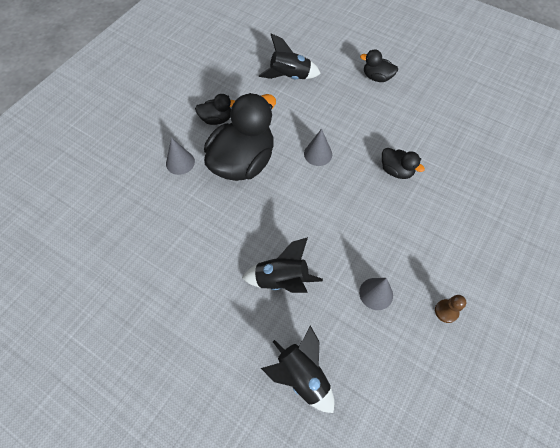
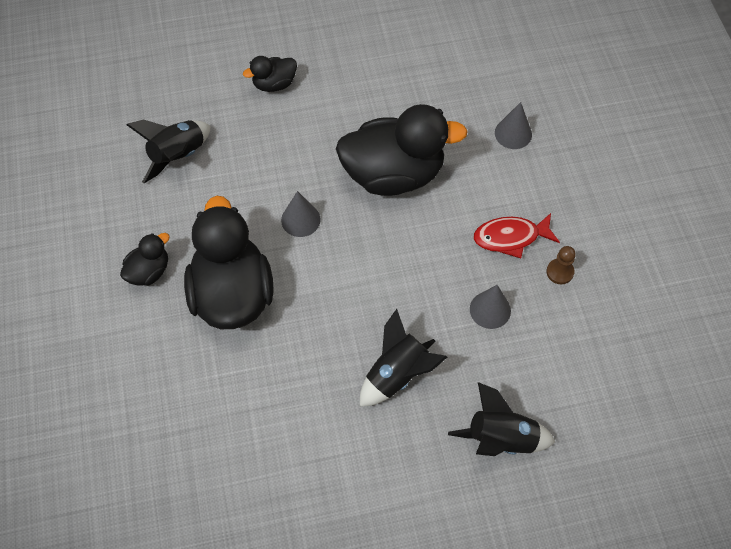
camera: 45 degrees left, 0 degrees up
grey cone [166,138,195,175] -> grey cone moved to [495,102,532,149]
black duck [382,148,425,179] -> black duck [336,104,468,196], size x2.14
none -> red fish [474,213,560,258]

